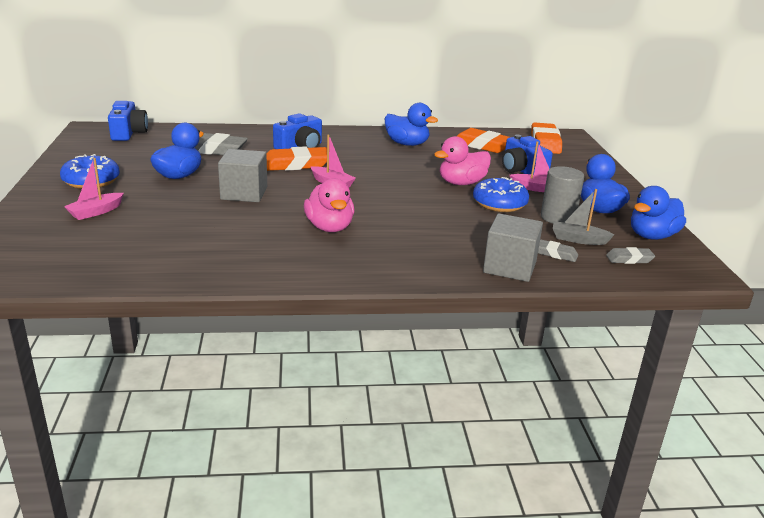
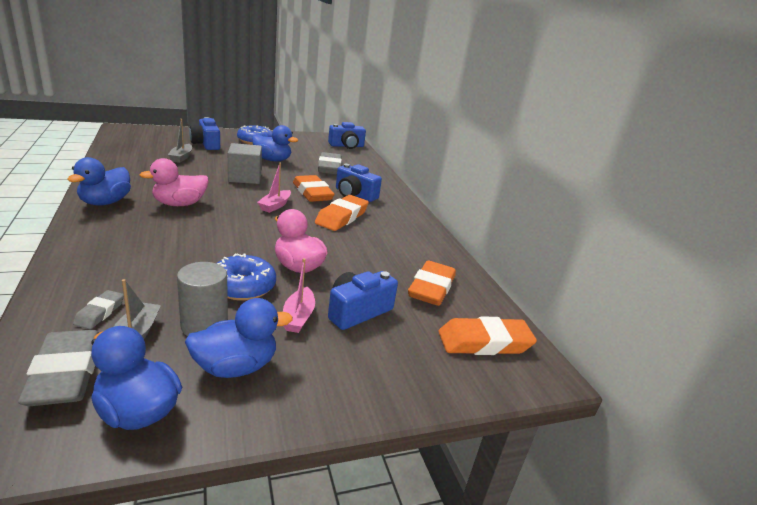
camera: 75 degrees right, 0 degrees up
pink boat [64,158,124,220] -> blue camera [189,117,220,150]
blue duck [384,103,438,146] -> blue duck moved to [67,157,131,206]
grey cube [483,213,543,282] -> none
grey eraser [606,247,655,264] -> grey eraser [18,330,99,406], size x1.91
none -> grey boat [168,119,192,163]
none -> orange eraser [315,195,369,231]

